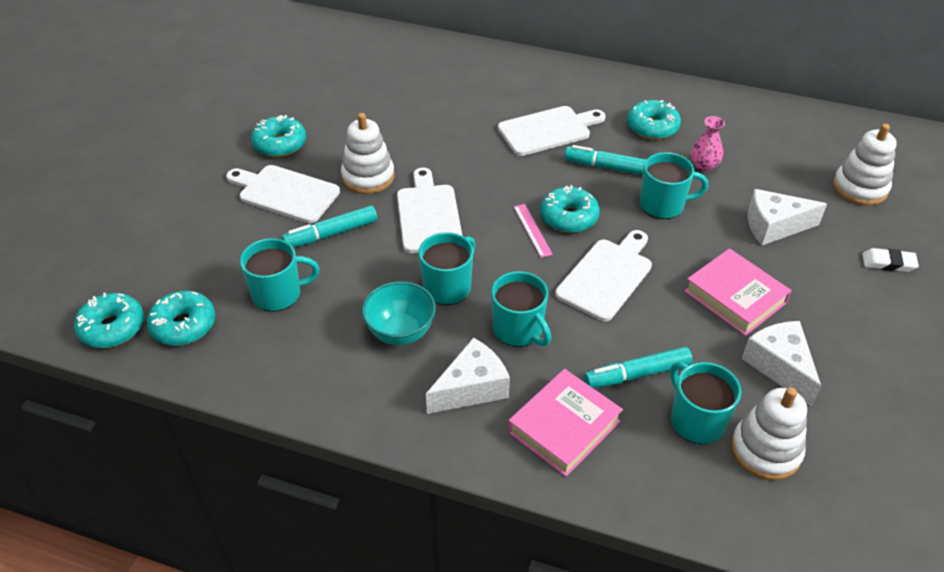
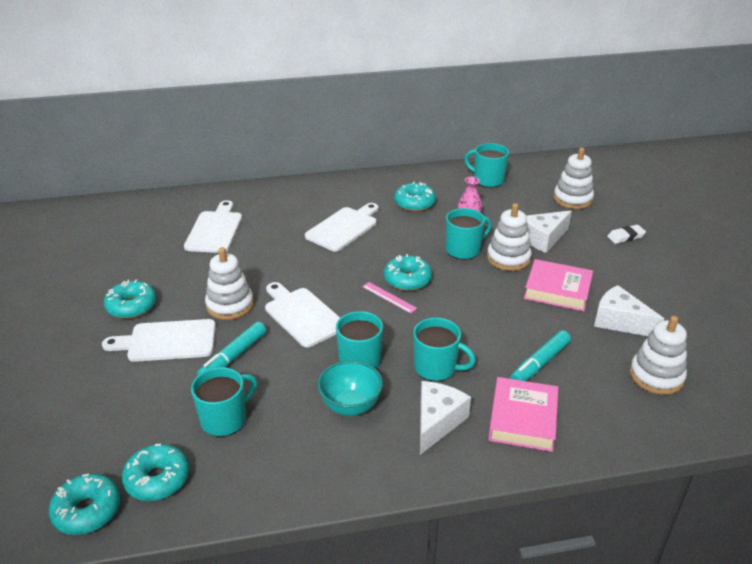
camera: 30 degrees left, 10 degrees down
white cutting board [555,230,652,321] -> white cutting board moved to [184,200,242,253]
turquoise marker [565,145,647,175] -> none
turquoise mug [670,362,741,444] -> turquoise mug moved to [464,143,509,188]
none -> white stacking toy [487,203,532,271]

